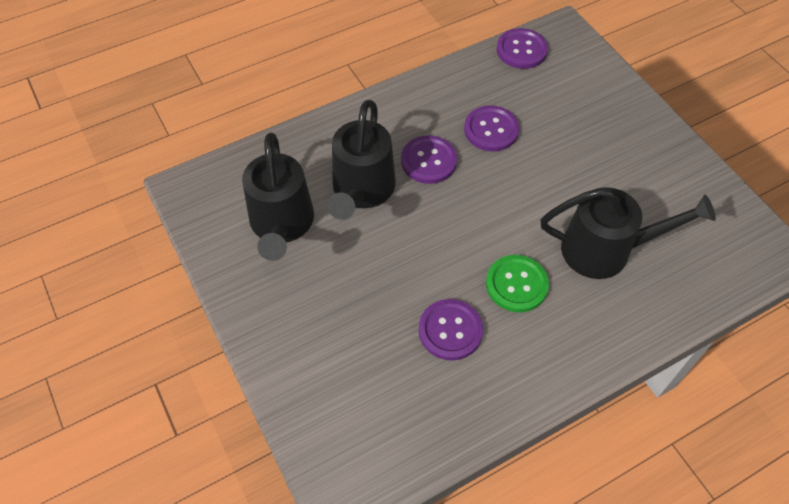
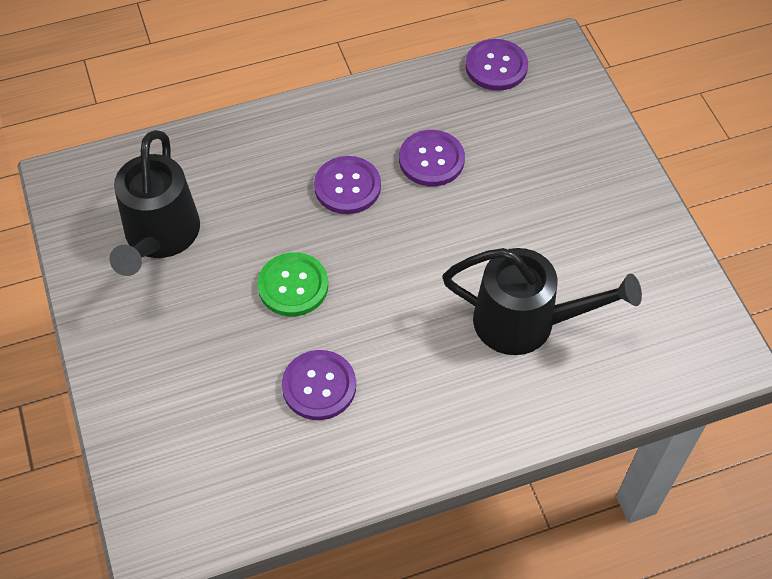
camera: 10 degrees right, 0 degrees up
black watering can [327,100,396,220] -> none
green button [486,255,549,312] -> green button moved to [257,252,328,316]

